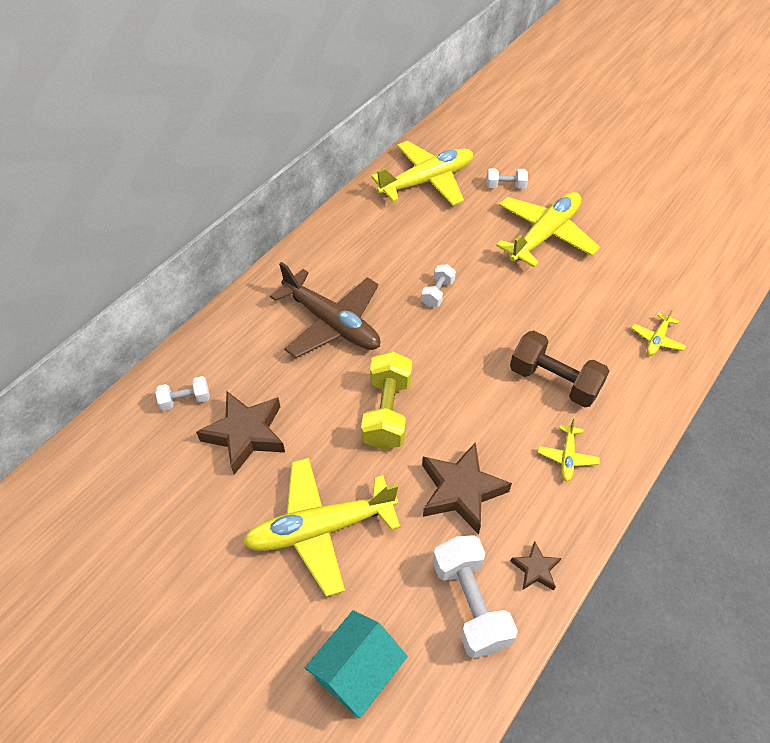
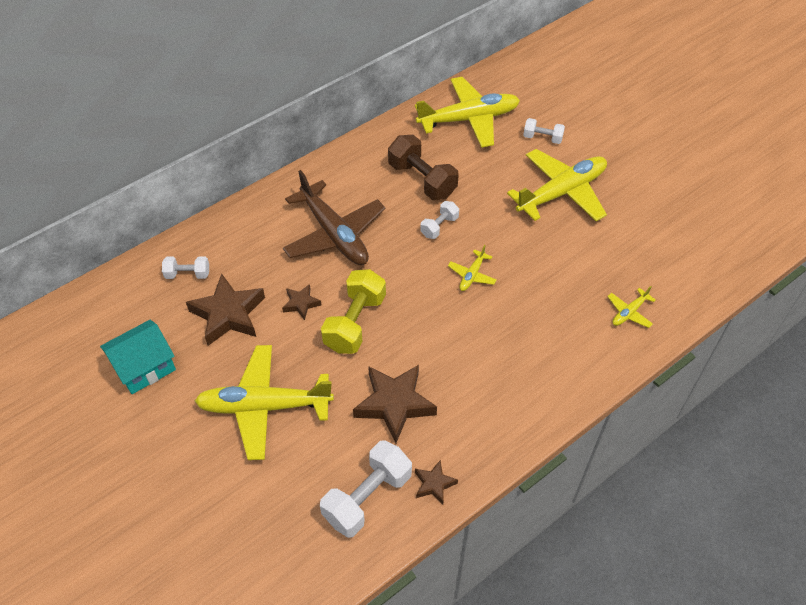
camera: 15 degrees right, 0 degrees up
turquoise house [305,610,408,718] -> turquoise house moved to [100,320,176,394]
white dumbbell [433,535,518,658] -> white dumbbell turned 45 degrees clockwise [320,440,412,538]
brown dumbbell [510,331,609,408] -> brown dumbbell moved to [388,135,459,200]
yellow plane [538,418,600,482] -> yellow plane moved to [448,245,497,291]
none -> brown star [282,284,321,320]

